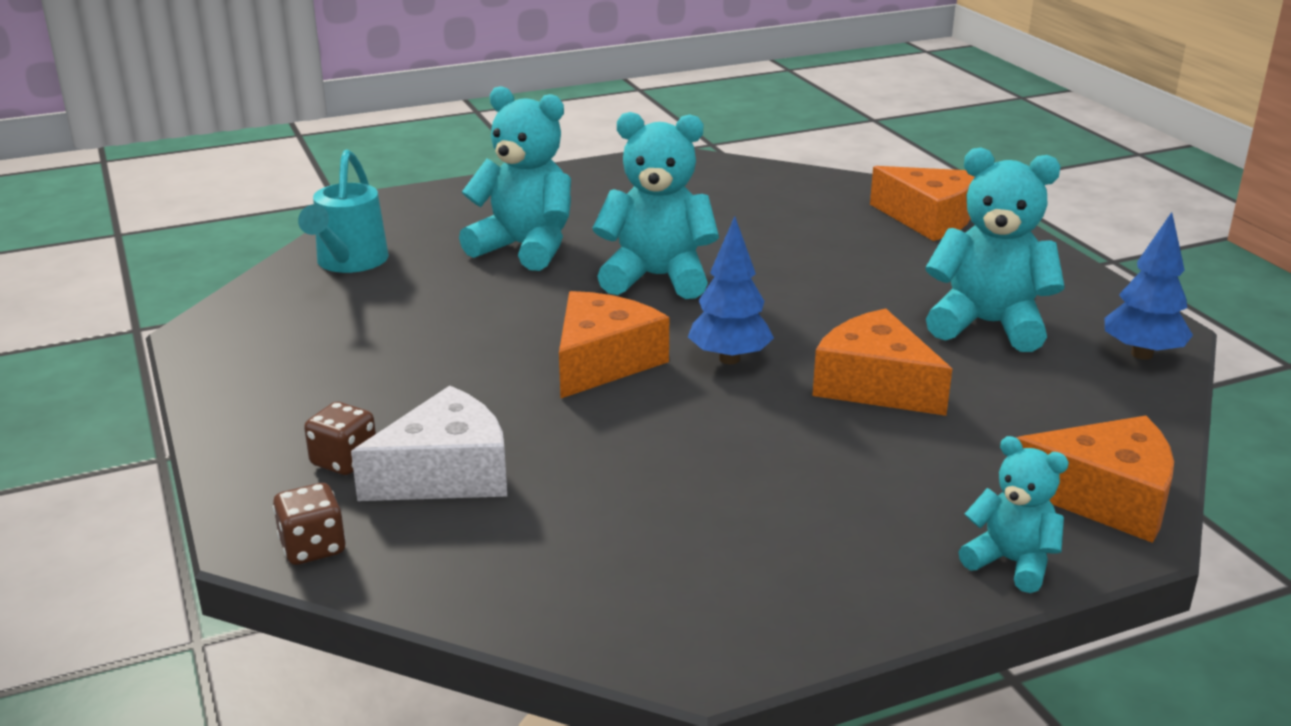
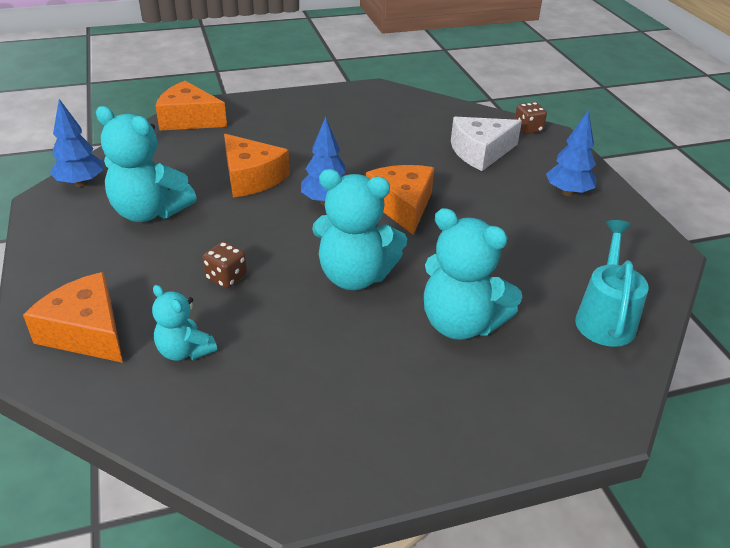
camera: 175 degrees left, 10 degrees up
brown dice [304,402,376,475] -> brown dice moved to [203,241,247,289]
orange cheese [559,291,669,398] -> orange cheese turned 135 degrees clockwise [366,165,434,235]
turquoise teddy bear [959,436,1069,593] -> turquoise teddy bear moved to [152,285,217,361]
none -> blue tree [546,111,597,196]

